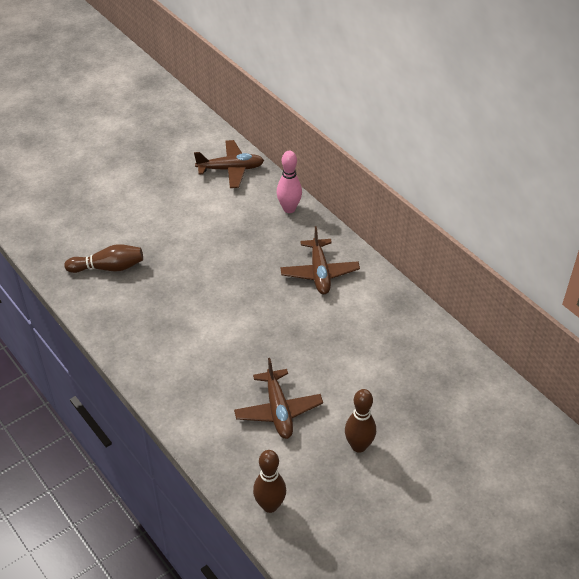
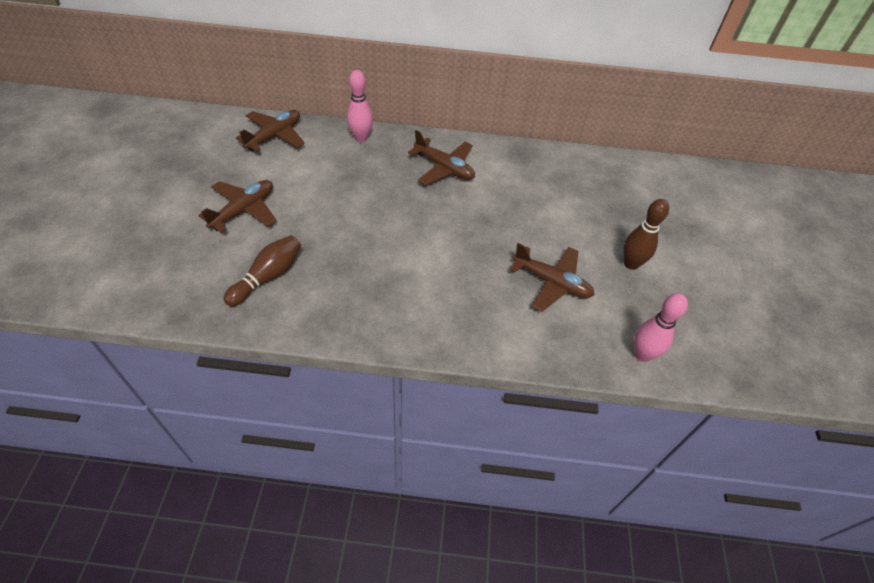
camera: 50 degrees left, 5 degrees up
brown bowling pin [253,450,286,513] -> pink bowling pin [634,293,688,362]
none -> brown plane [198,180,277,233]

